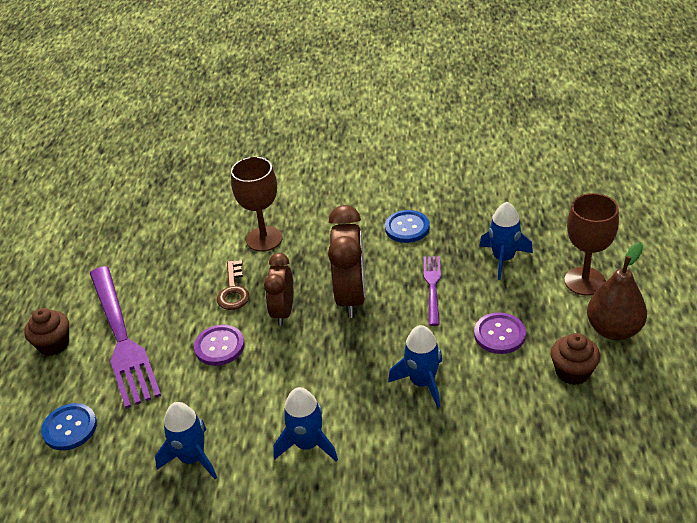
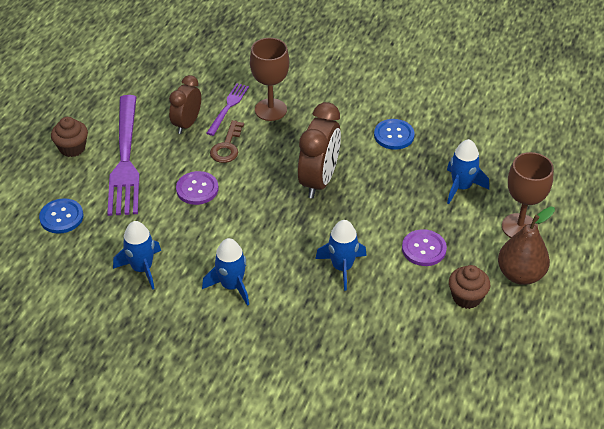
camera: 15 degrees right, 5 degrees up
brown clock [264,253,293,326] -> brown clock moved to [169,75,201,134]
purple fork [424,256,441,326] -> purple fork moved to [206,83,249,136]

